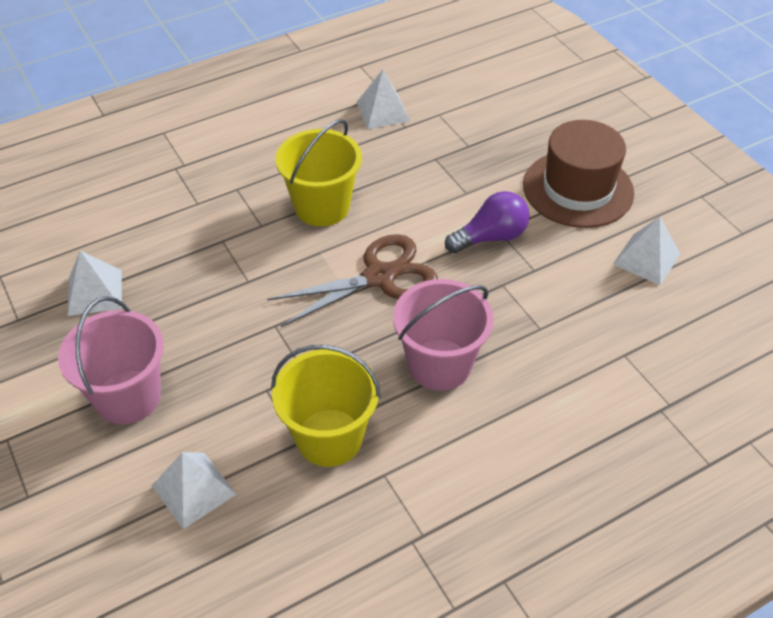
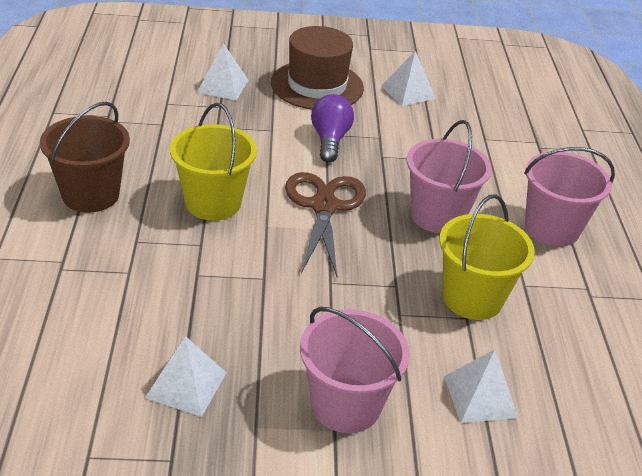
camera: 65 degrees left, 10 degrees down
white pyramid [357,69,410,129] -> white pyramid moved to [197,43,249,100]
none -> brown bucket [40,102,130,212]
none -> pink bucket [524,147,615,247]

